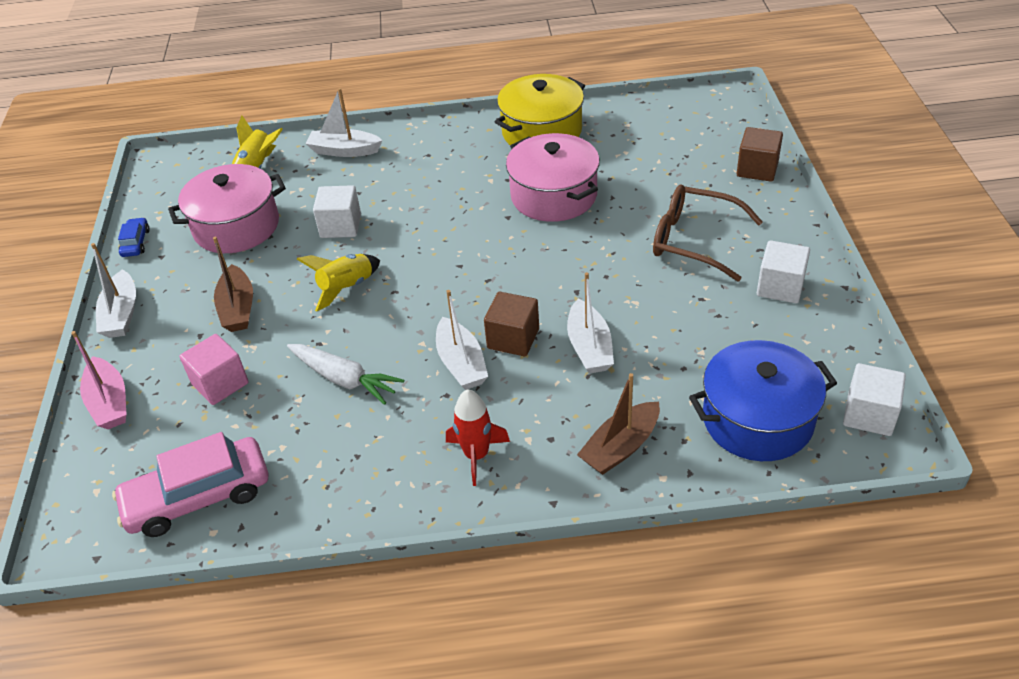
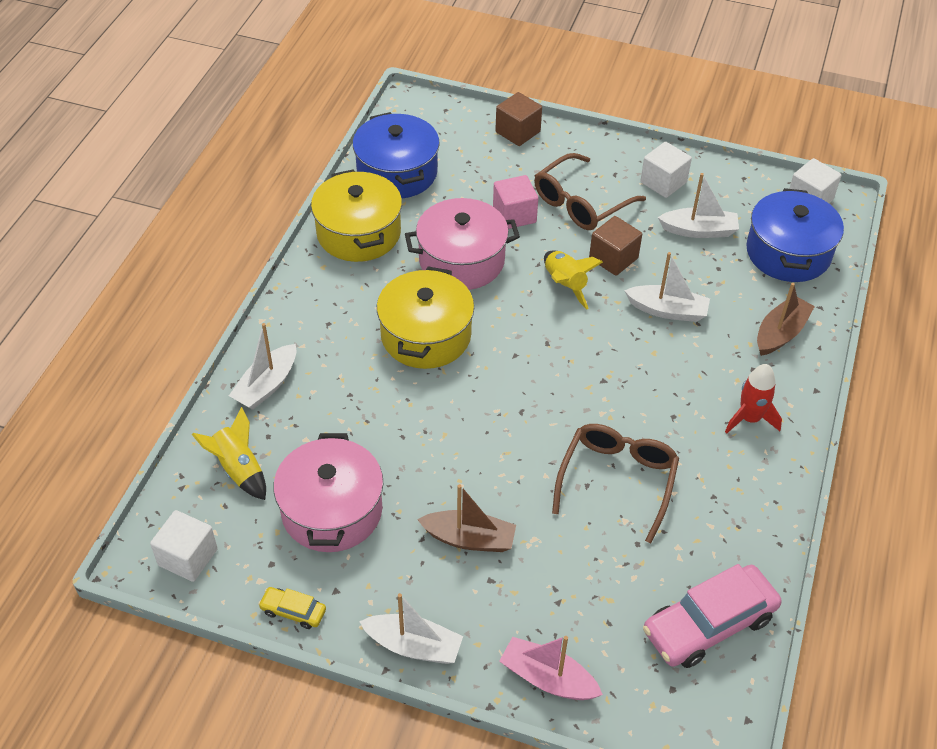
camera: 70 degrees left, 5 degrees up
pink boat [71,331,127,429] -> pink boat turned 150 degrees counterclockwise [500,636,603,700]
pink car [112,432,268,537] -> pink car turned 60 degrees clockwise [643,564,781,668]
blue car [118,217,150,257] -> yellow car [258,587,326,629]
pink cube [179,334,249,405] -> pink cube moved to [493,175,538,229]
white carrot [287,344,404,405] -> brown glasses [552,424,679,543]
yellow rocket [297,254,380,312] -> yellow rocket moved to [544,250,603,309]
white cube [313,185,361,238] -> white cube moved to [150,510,218,582]
white boat [436,290,488,390] -> white boat moved to [658,173,739,238]
brown cube [484,292,539,356] -> brown cube moved to [589,216,642,276]
brown boat [577,373,660,475] -> brown boat turned 120 degrees counterclockwise [757,283,815,356]
none -> blue pot [353,112,440,198]
none -> yellow pot [377,266,474,369]

